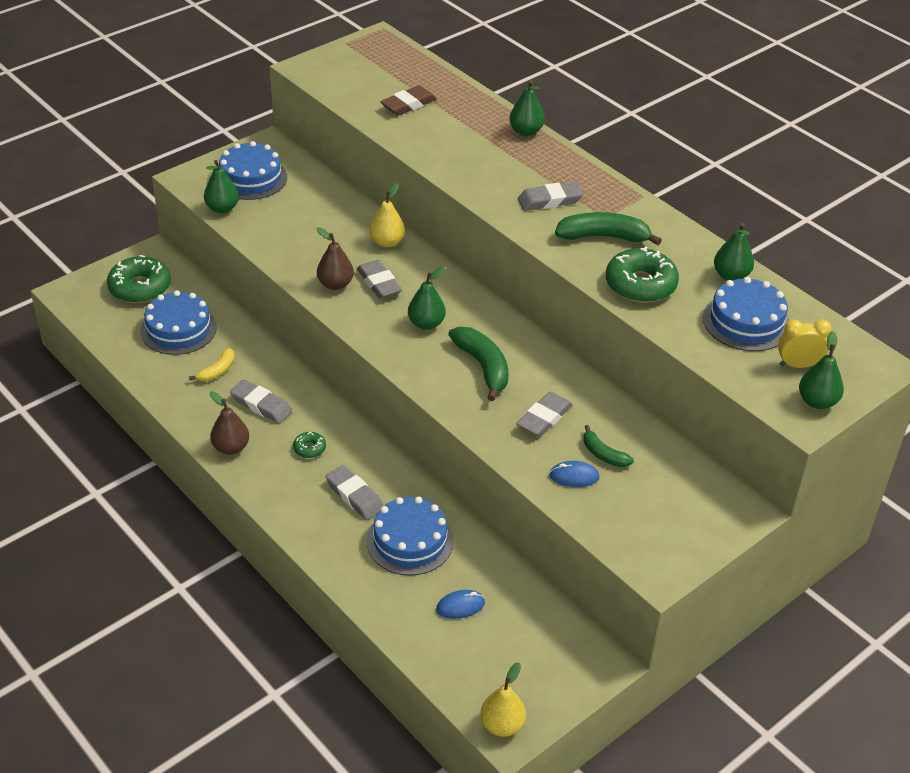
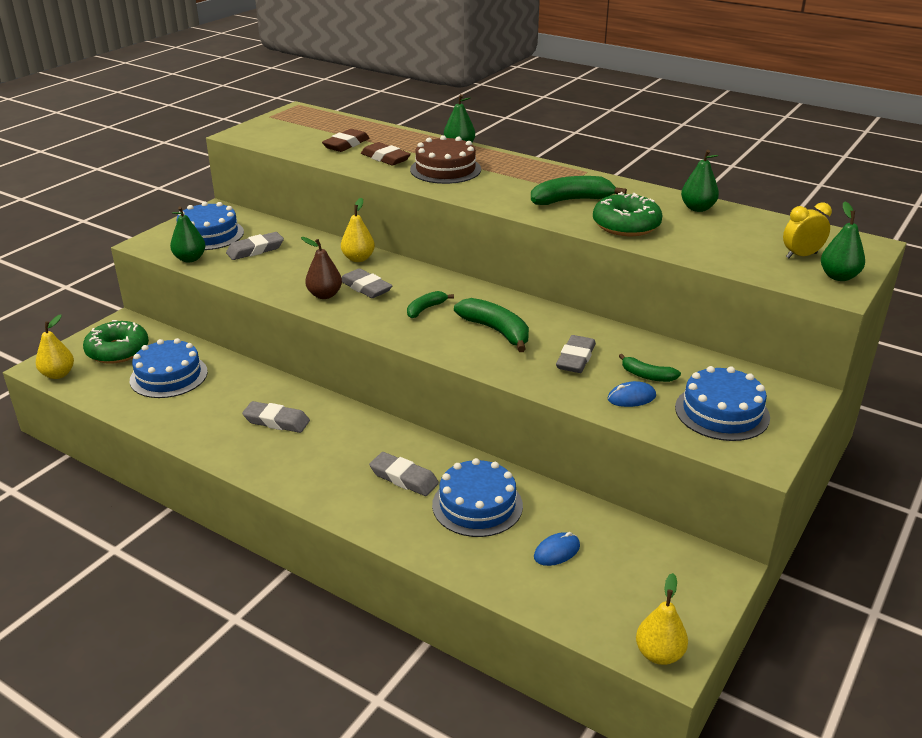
camera: 15 degrees left, 10 degrees down
yellow banana [189,348,235,382] -> none
brown pear [210,391,249,455] -> none
green donut [293,432,326,458] -> none
green pear [408,266,446,330] -> green banana [407,291,454,318]
grey eraser [518,182,584,211] -> grey eraser moved to [226,232,284,260]
blue cake [703,277,790,351] -> blue cake moved to [675,366,770,441]
none -> yellow pear [36,314,74,379]
none -> brown eraser [361,142,411,166]
none -> brown cake [410,135,481,184]

